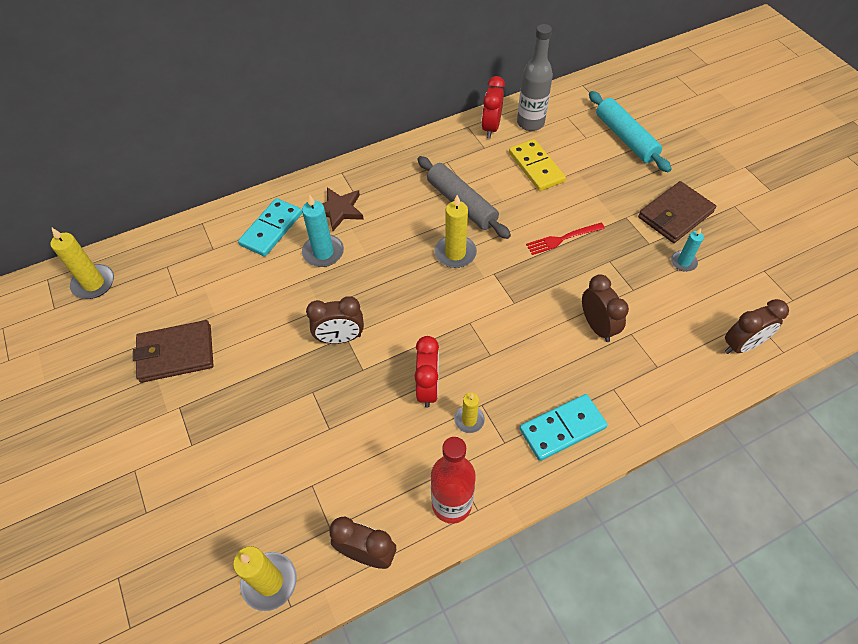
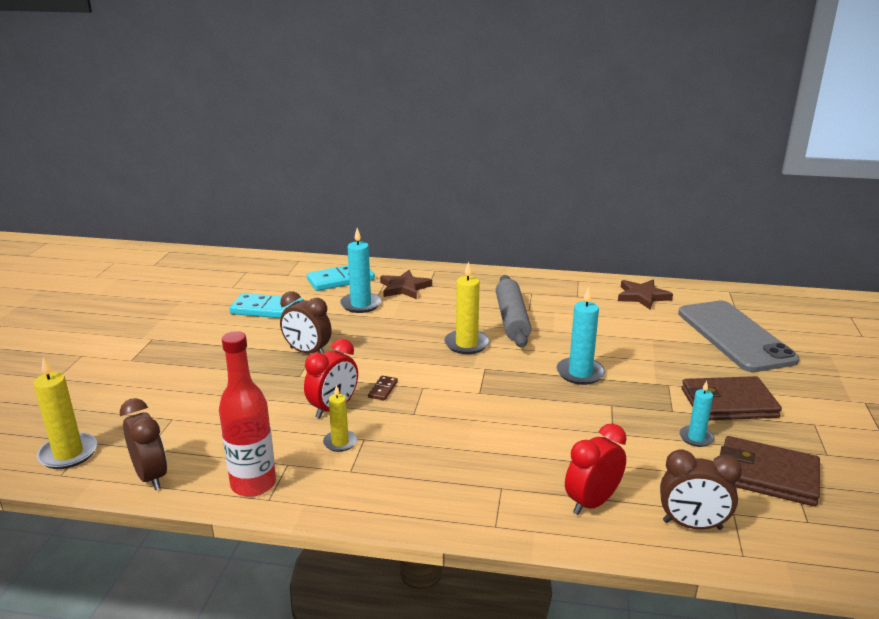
camera: 35 degrees right, 30 degrees down
yellow candle [50,228,114,299] -> none
brown wallet [133,320,213,383] -> brown wallet moved to [720,436,820,506]
red clock [481,76,505,138] -> red clock moved to [565,423,627,515]
yellow domino [509,139,566,191] -> none
grey bottle [517,24,553,131] -> brown star [618,280,673,310]
turquoise domino [520,394,608,461] -> turquoise domino moved to [229,293,304,318]
red fork [526,223,605,255] -> turquoise candle [556,287,605,385]
brown clock [582,274,629,342] -> none
turquoise rolling pin [589,91,671,172] -> grey phone [678,301,799,372]
none -> brown domino [368,376,398,400]

